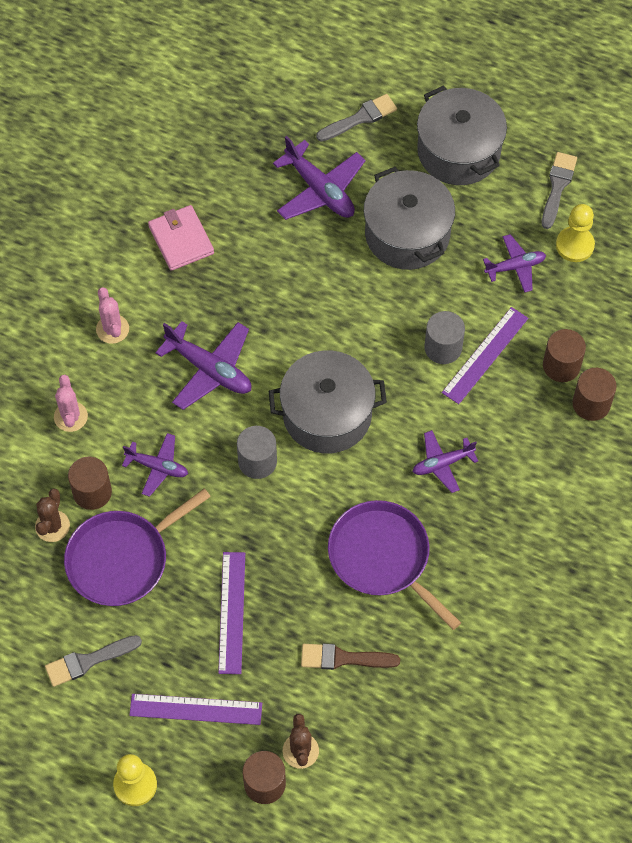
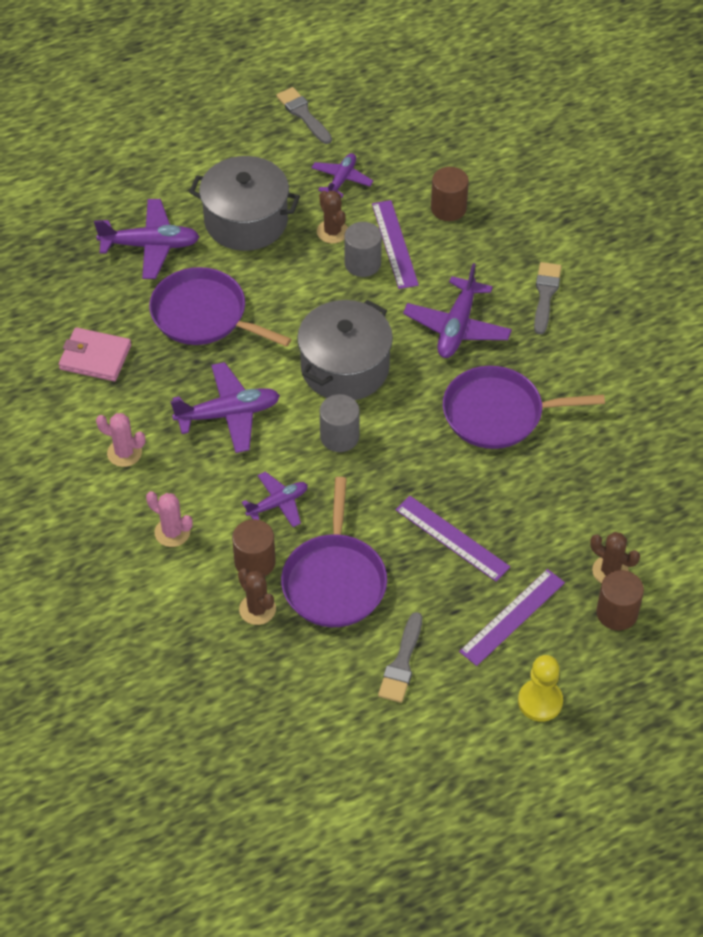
camera: 50 degrees left, 10 degrees down
brown brush [301,644,400,670] -> none
grey brush [316,94,397,142] -> grey brush moved to [534,262,562,334]
purple plane [413,430,478,493] -> purple plane [403,263,512,358], size x1.60
grey pot [417,85,507,185] -> none
yellow pawn [556,204,595,262] -> none
brown cylinder [572,368,617,421] -> none
none -> purple pan [149,267,291,347]
none -> brown cactus [317,191,348,244]

